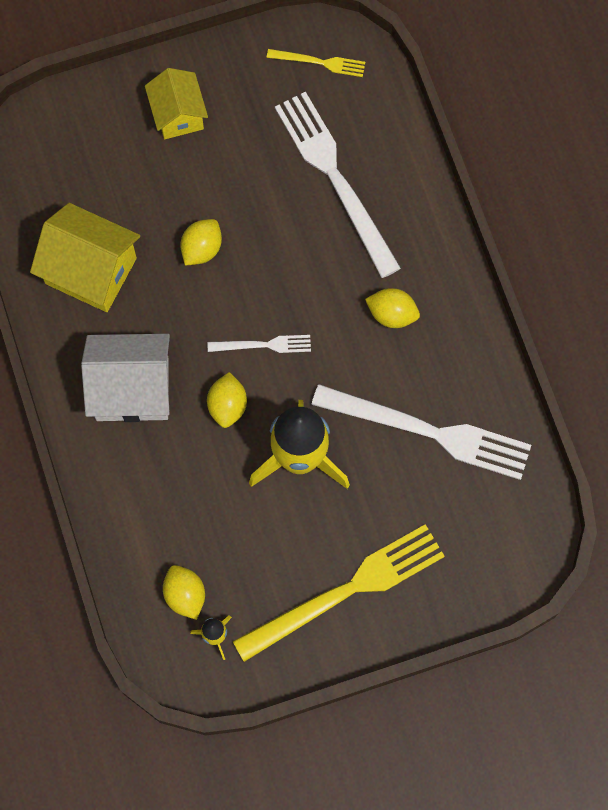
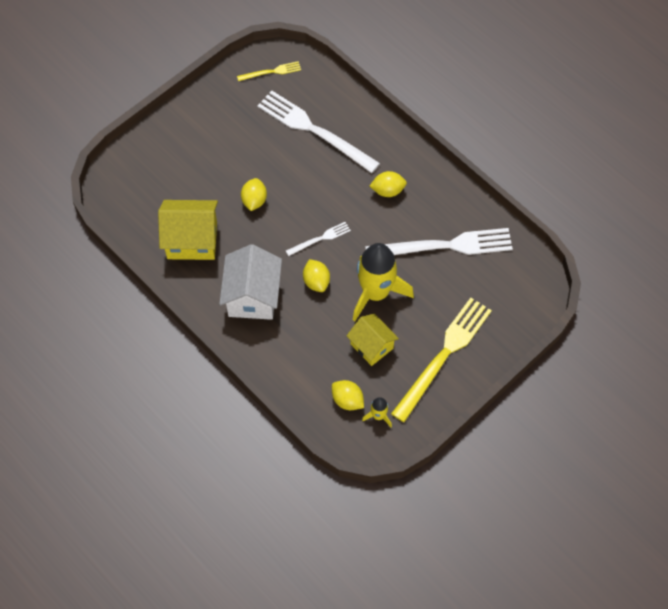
camera: 25 degrees left, 10 degrees down
white house [81,334,170,422] -> white house turned 60 degrees counterclockwise [219,244,282,320]
yellow house [145,68,208,139] -> yellow house moved to [346,314,399,366]

